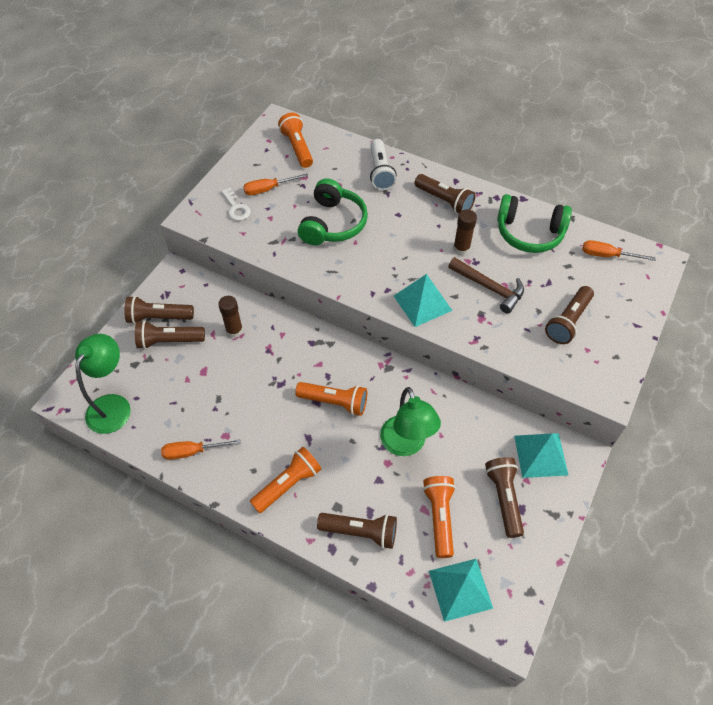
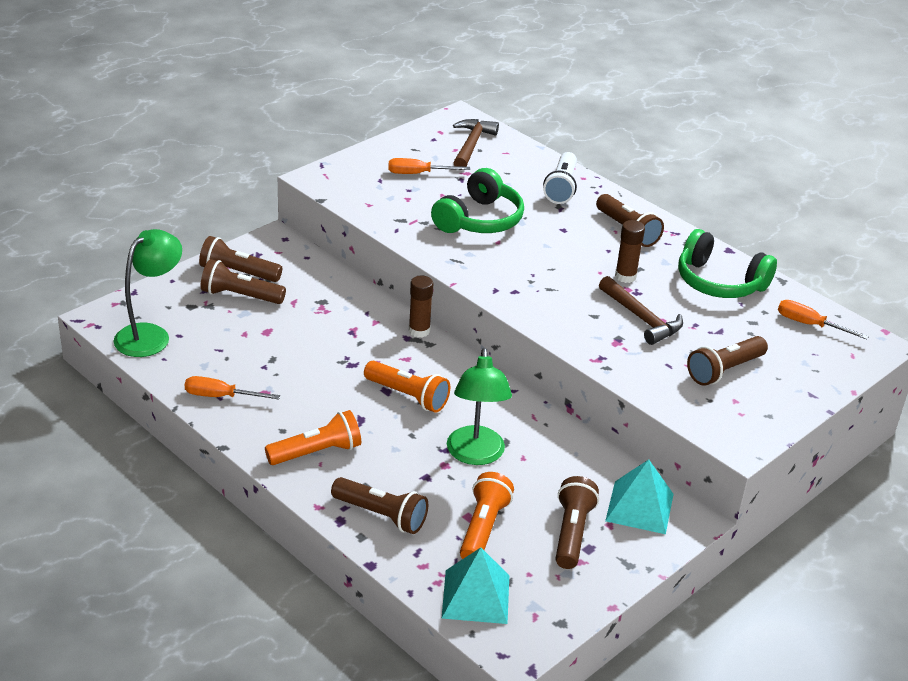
camera: 15 degrees right, 20 degrees down
brown glue stick [218,296,243,338] -> brown glue stick moved to [409,275,433,338]
white key [221,187,251,221] -> none
orange flashlight [278,113,313,168] -> brown hammer [453,119,499,167]
turquoise pyramid [394,274,452,327] -> none

